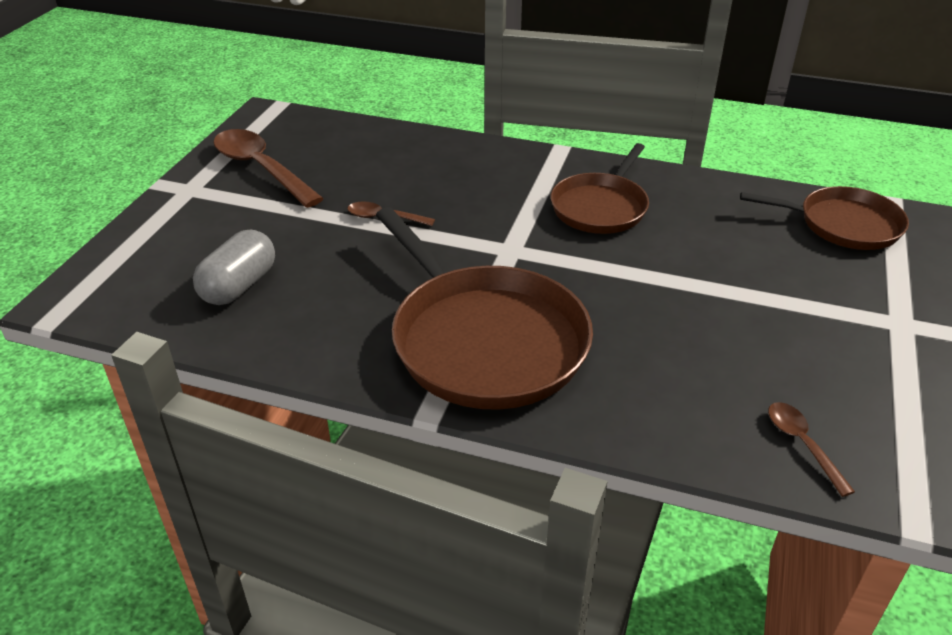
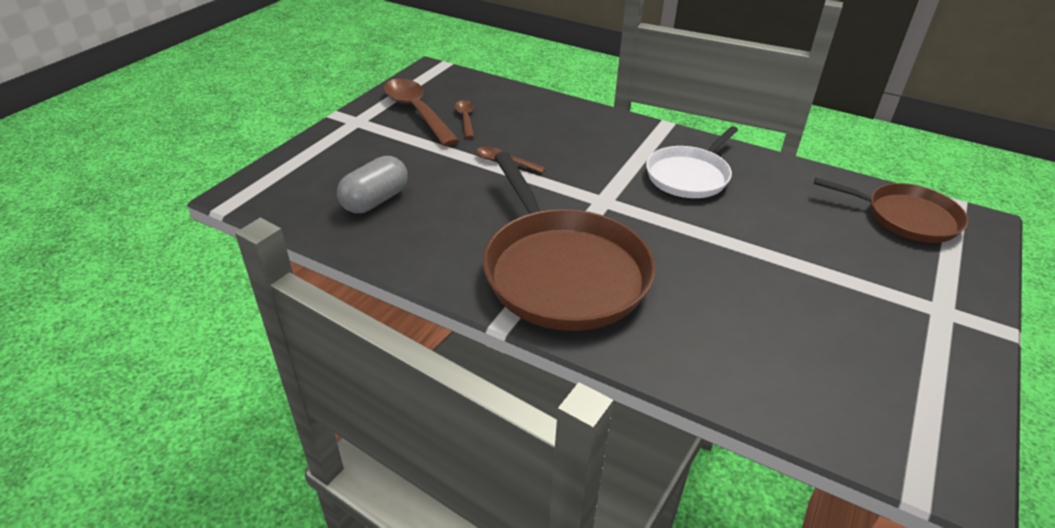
camera: 10 degrees right, 0 degrees up
brown pan [551,143,649,234] -> white pan [646,126,738,198]
brown spoon [768,402,855,497] -> brown spoon moved to [454,100,474,138]

